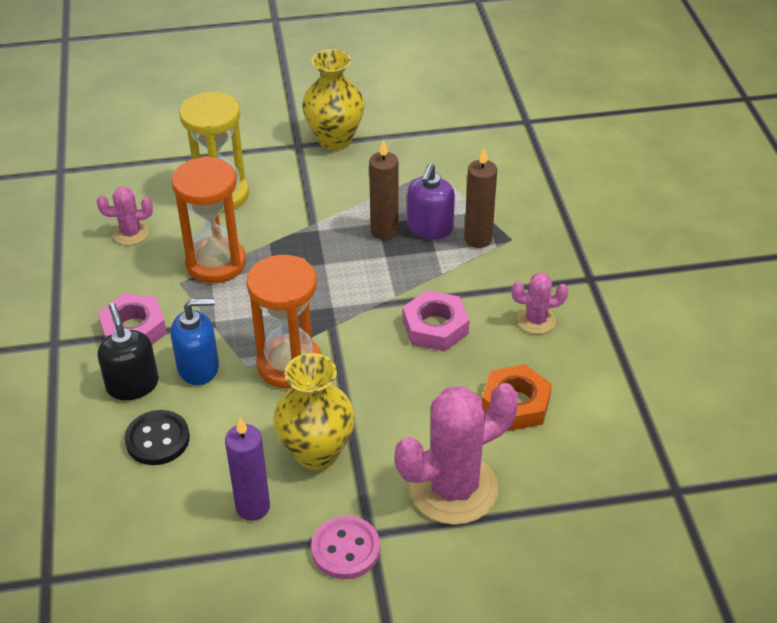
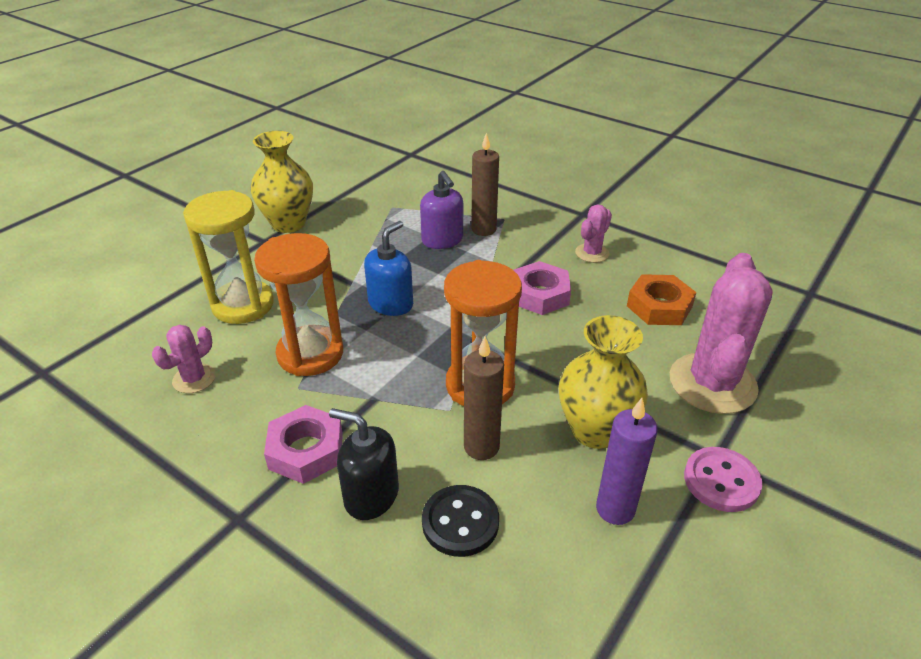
camera: 45 degrees left, 5 degrees down
blue soap dispenser [171,298,219,385] -> blue soap dispenser moved to [364,221,413,316]
brown candle [369,139,398,240] -> brown candle moved to [464,336,504,460]

